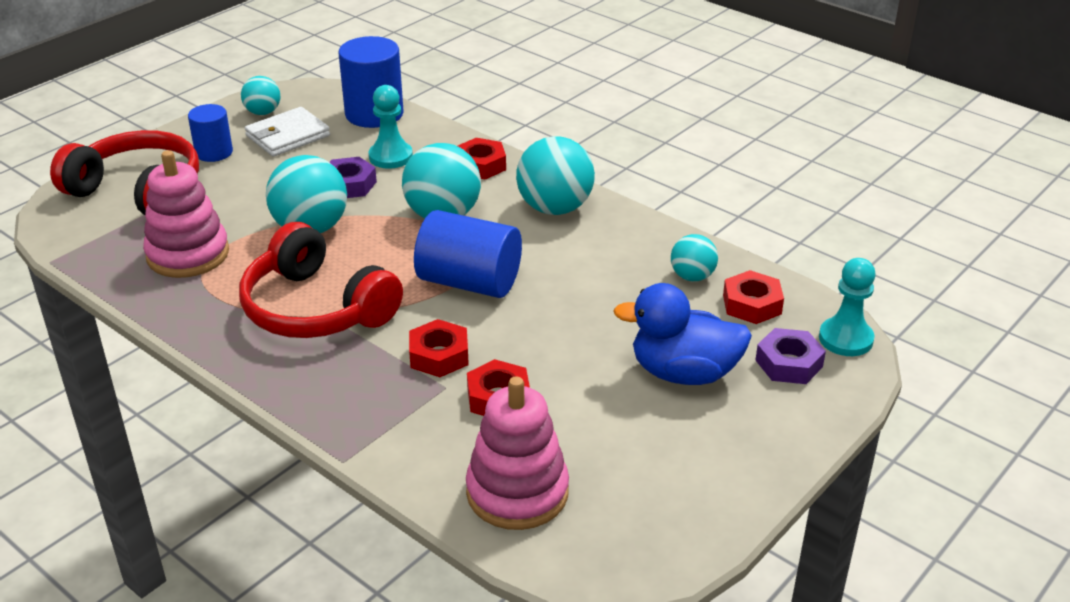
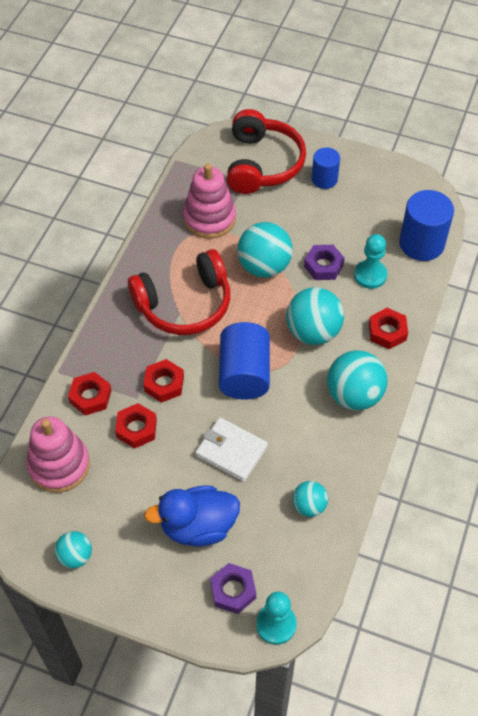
camera: 70 degrees right, 20 degrees up
red headphones [239,222,403,338] -> red headphones turned 135 degrees counterclockwise [128,249,230,335]
turquoise ball [241,76,281,115] -> turquoise ball moved to [55,531,92,568]
white wallet [245,107,330,157] -> white wallet moved to [195,417,268,482]
blue duck [613,283,752,385] -> blue duck turned 90 degrees counterclockwise [144,485,240,547]
red nut [723,270,784,324] -> red nut moved to [68,372,112,416]

